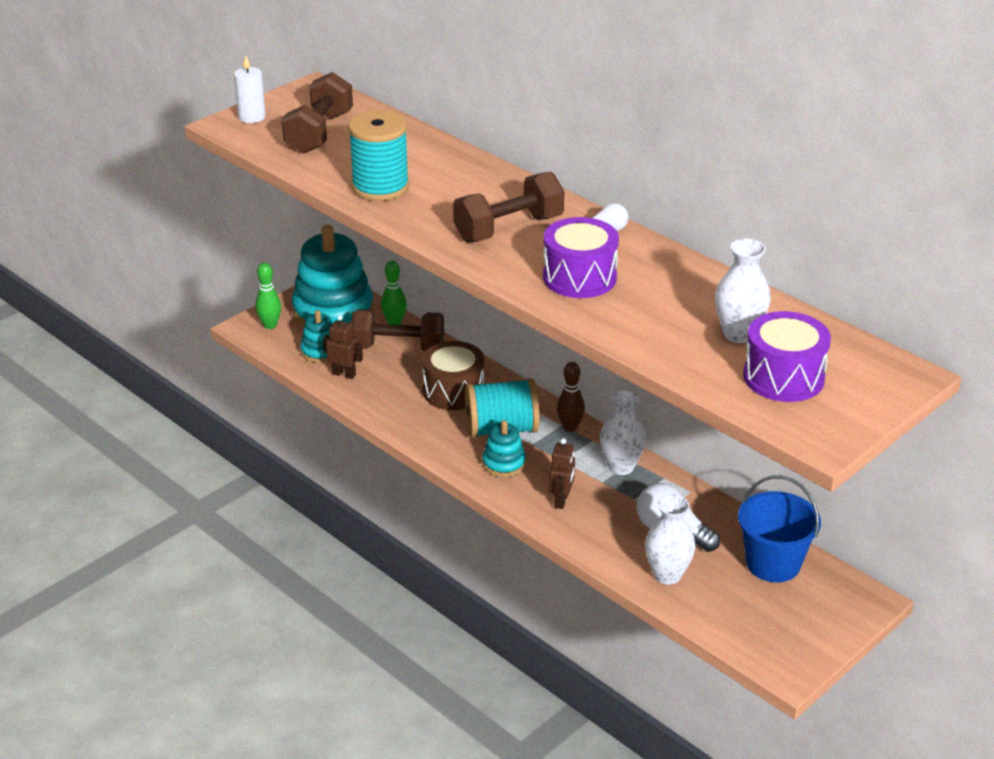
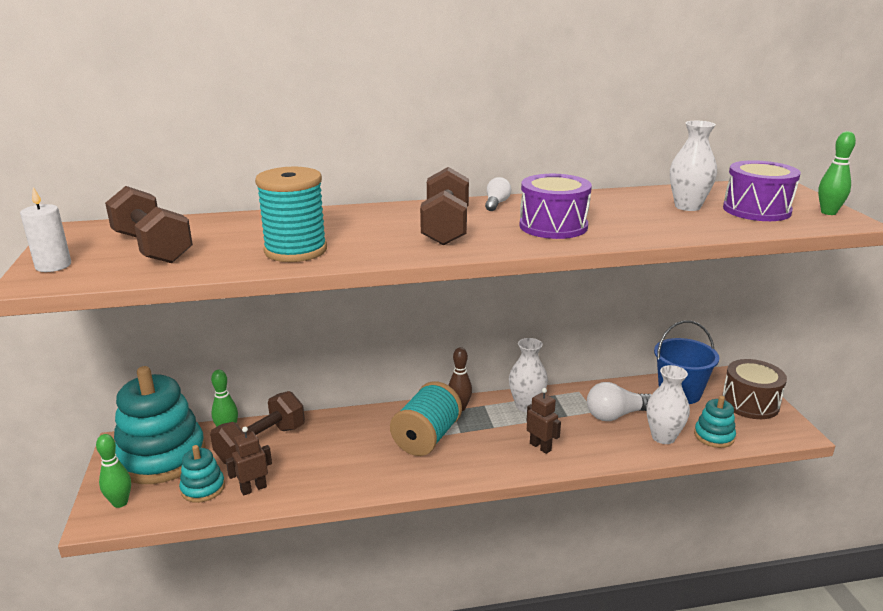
camera: 55 degrees left, 10 degrees down
brown drum [422,341,484,410] -> brown drum moved to [722,359,787,419]
turquoise stacking toy [482,420,526,477] -> turquoise stacking toy moved to [694,396,736,448]
none -> green bowling pin [818,131,856,215]

